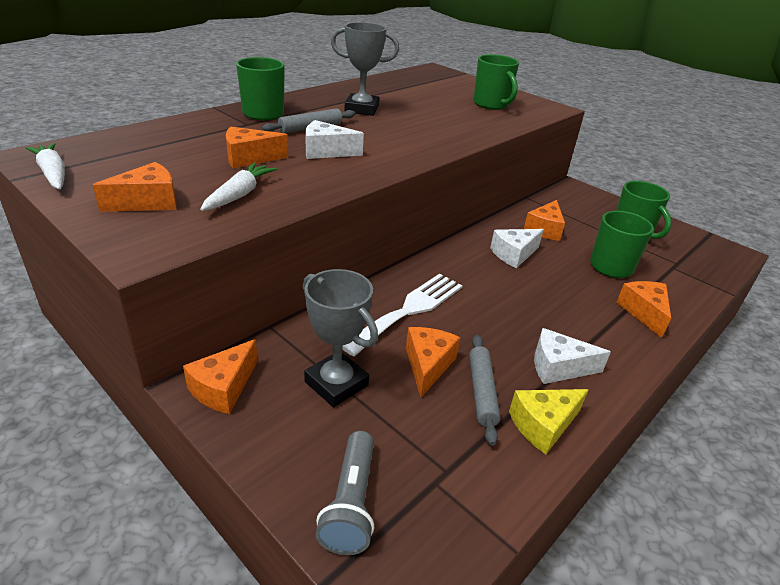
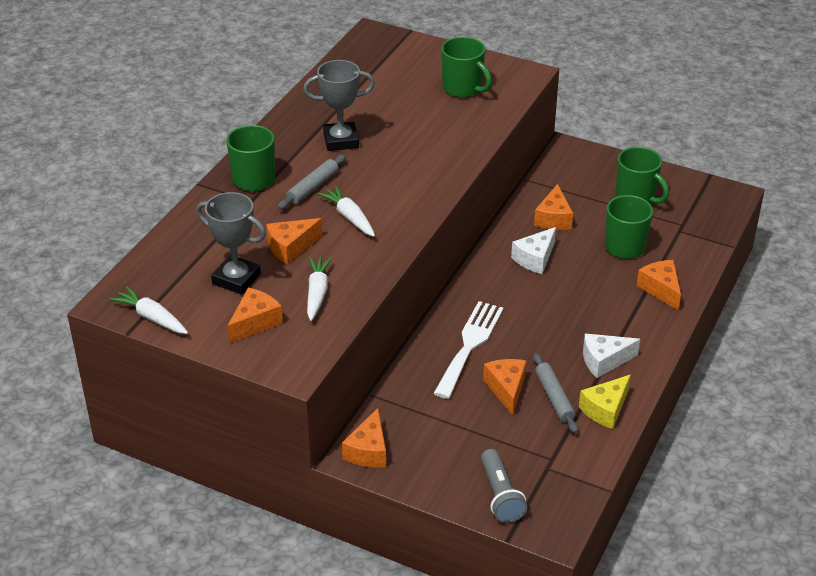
camera: 15 degrees left, 5 degrees up
grey trophy [303,269,378,407] -> grey trophy moved to [196,192,266,295]
white cheese [305,120,364,159] -> white carrot [317,185,375,237]

